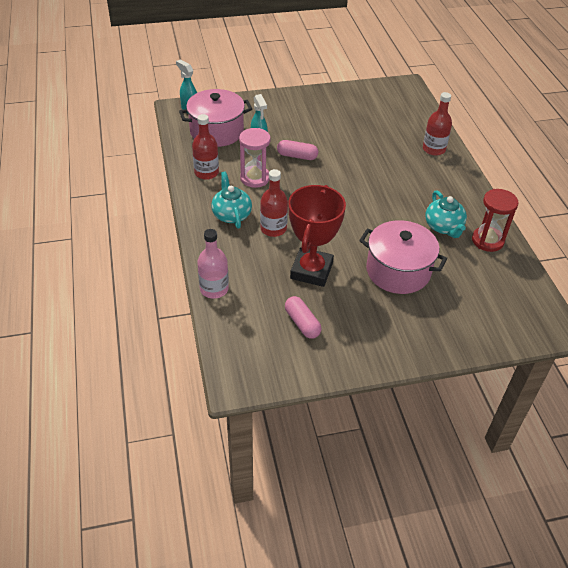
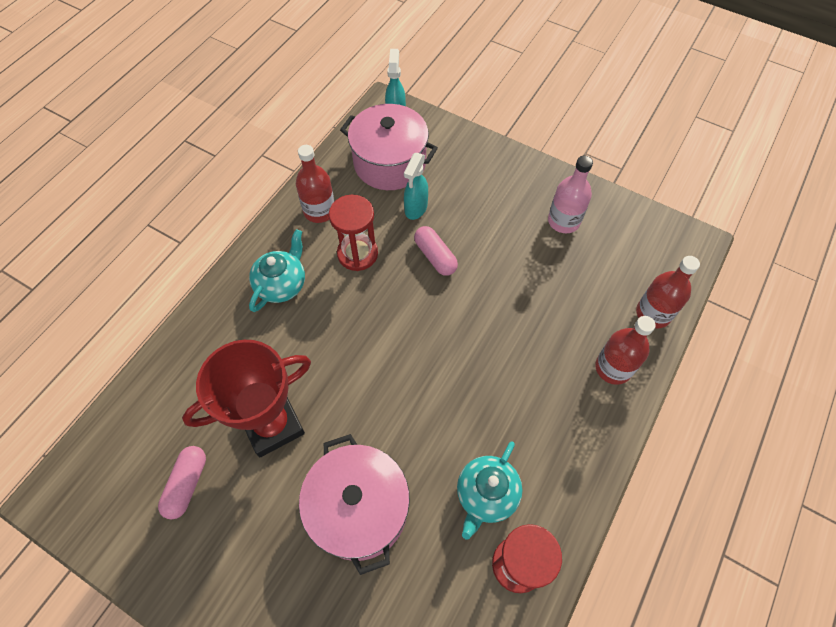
camera: 45 degrees right, 15 degrees up
pink bottle [197,229,229,299] -> pink bottle moved to [548,156,593,233]
pink hourglass [239,128,271,188] -> red hourglass [329,195,378,271]
red bottle [260,169,288,237] -> red bottle moved to [636,256,700,329]

